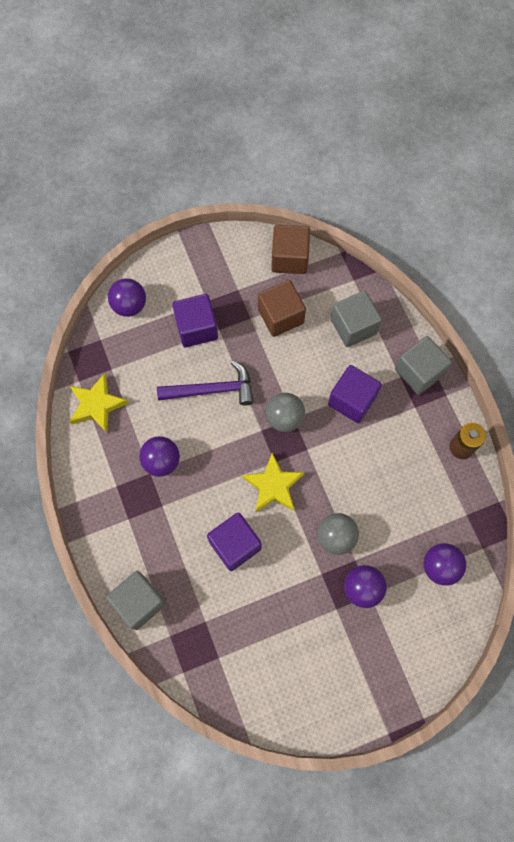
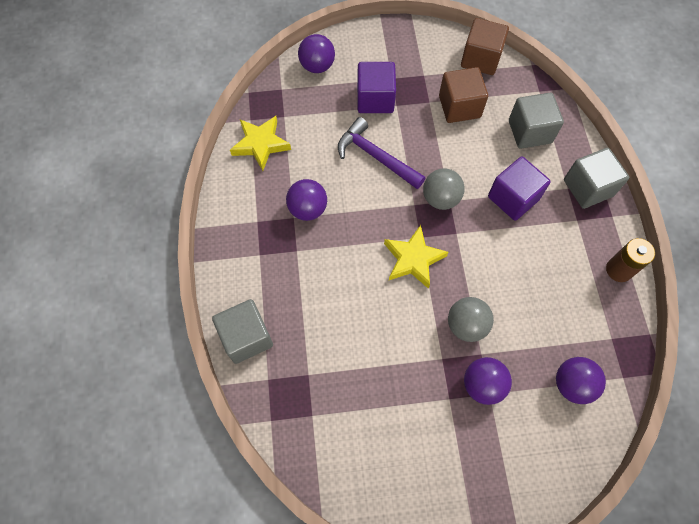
camera: 15 degrees right, 5 degrees down
purple hammer [157,360,254,405] -> purple hammer turned 150 degrees counterclockwise [338,117,425,189]
purple cube [207,513,262,571] -> none

